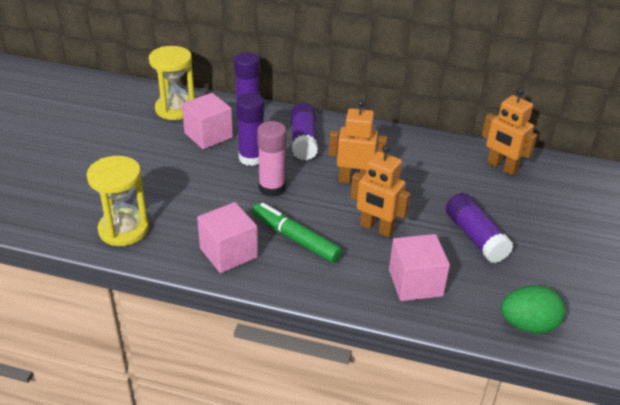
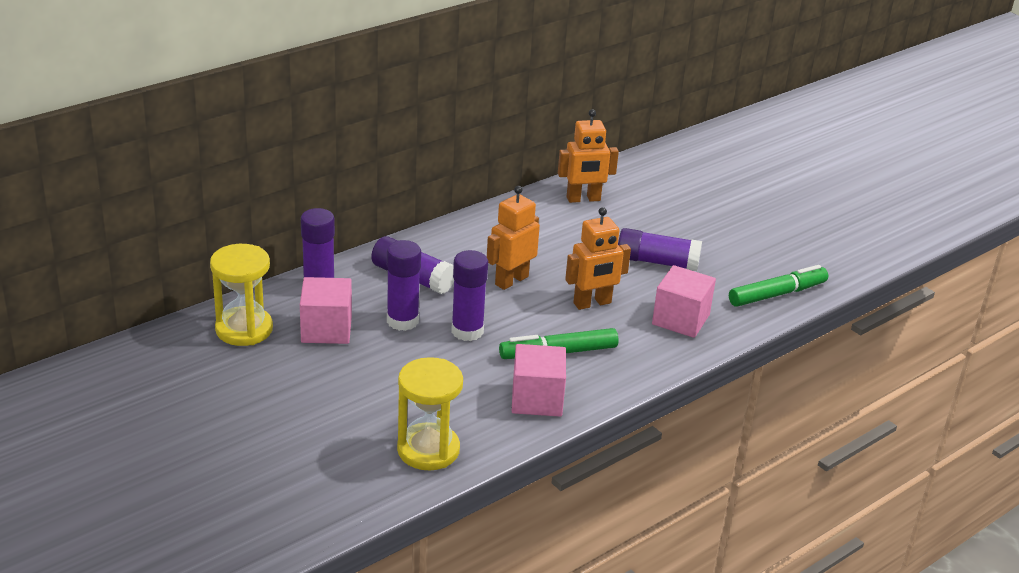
camera: 55 degrees left, 5 degrees down
pink glue stick [257,121,286,197] -> purple glue stick [451,250,488,341]
green egg [501,285,565,334] -> green marker [729,265,828,307]

